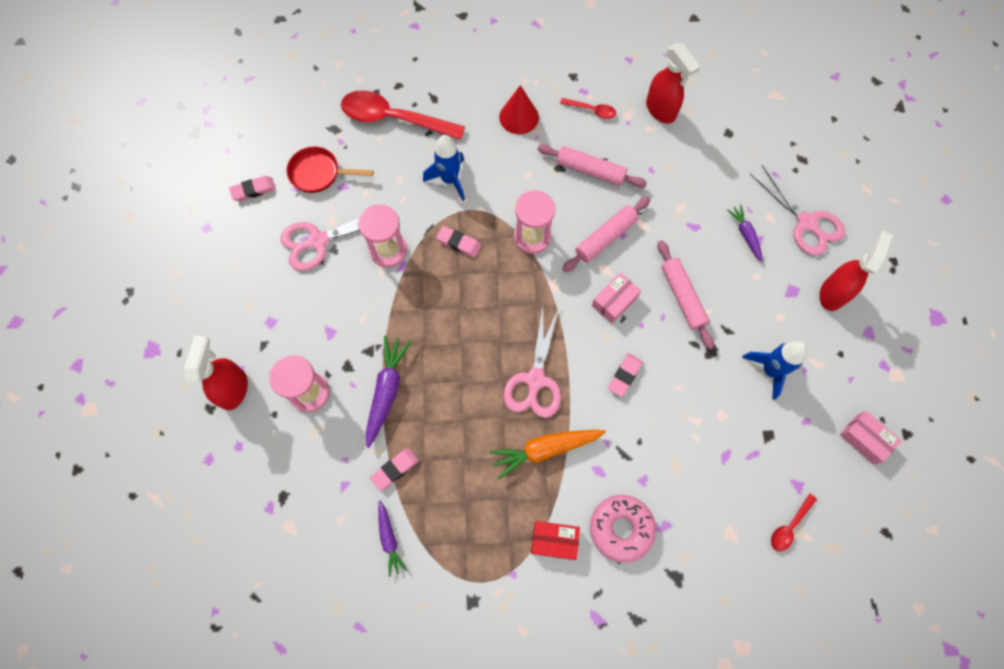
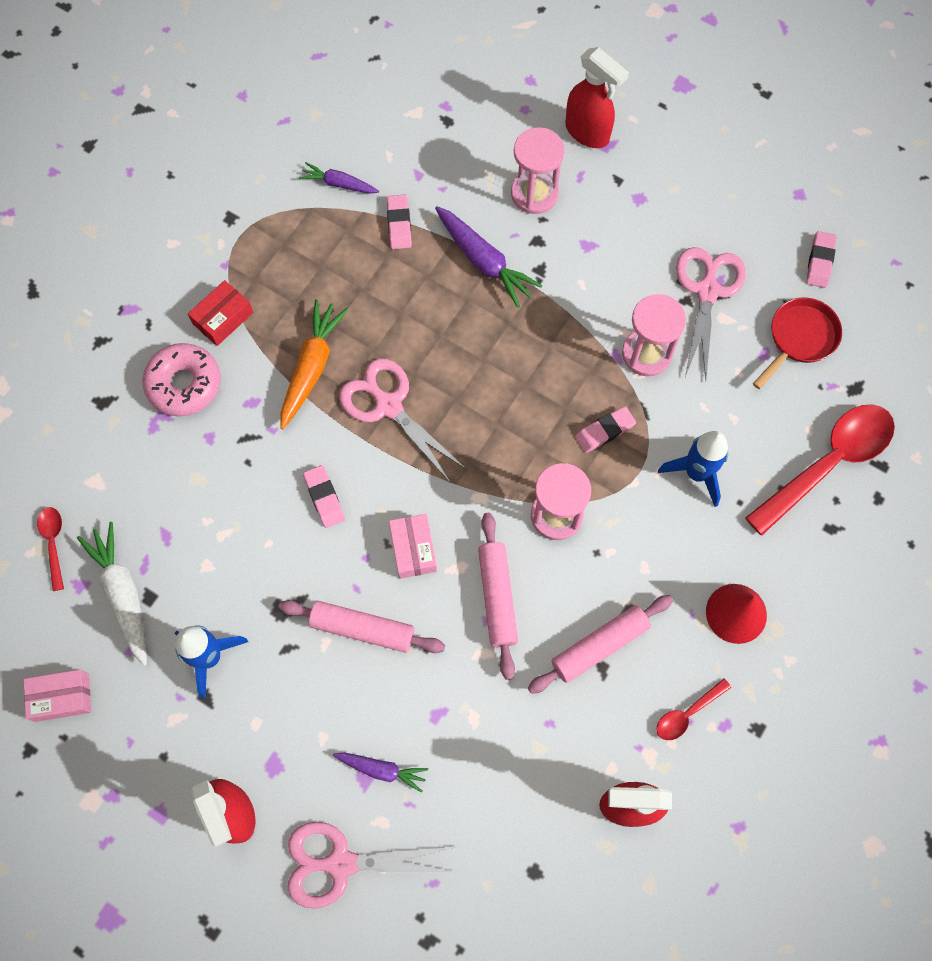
camera: 125 degrees right, 0 degrees up
none -> white carrot [77,522,147,666]

